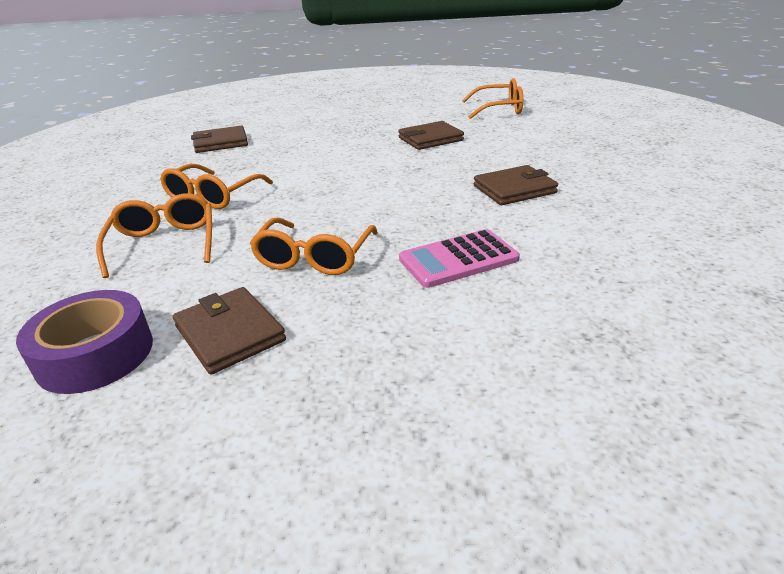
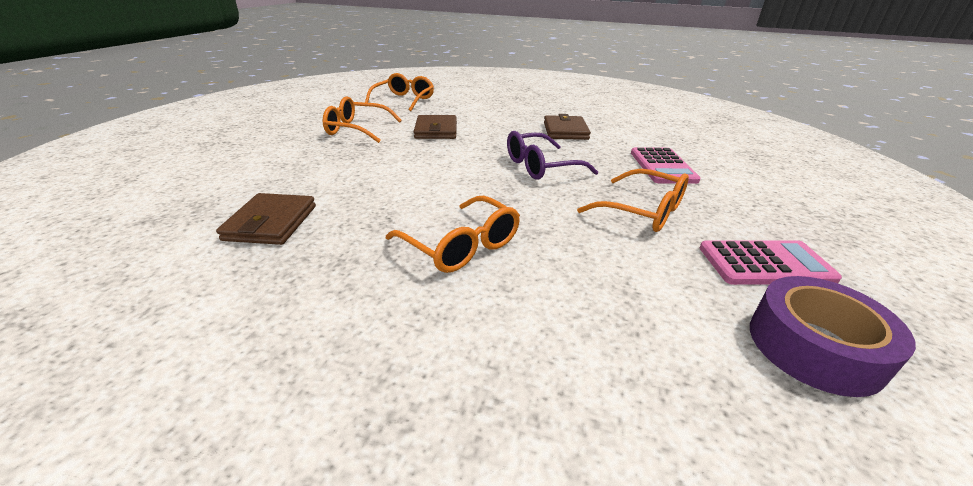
camera: 70 degrees left, 0 degrees up
orange glasses [96,193,212,278] -> orange glasses moved to [323,96,402,143]
brown wallet [173,287,286,375] -> pink calculator [700,240,842,285]
none -> purple glasses [507,131,598,180]

